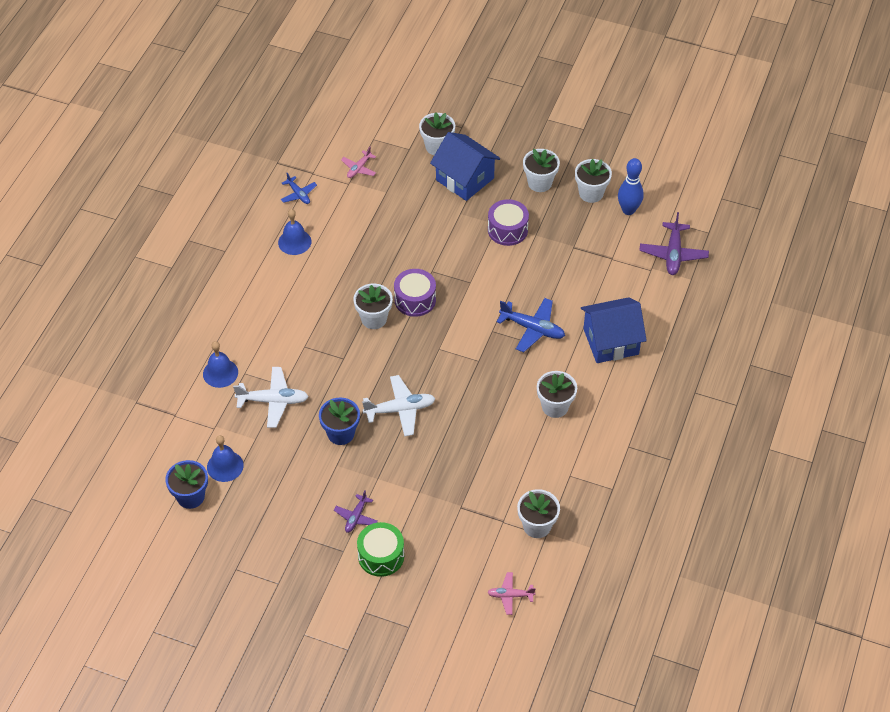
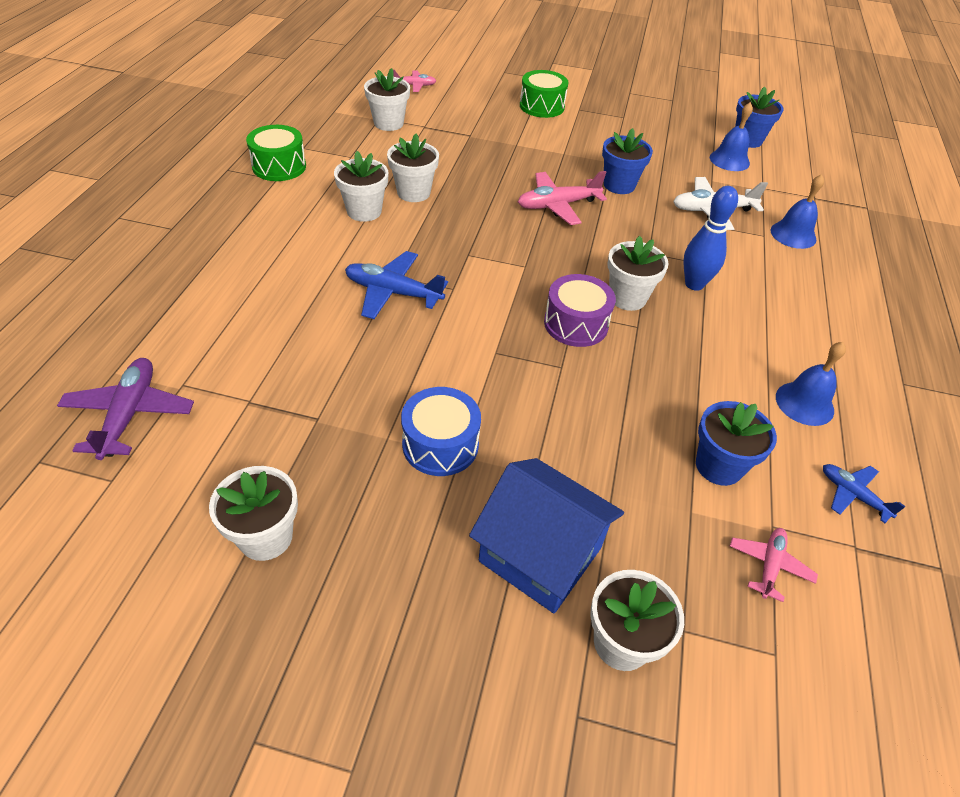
camera: 170 degrees right, 5 degrees down
purple plane [334,490,378,533] -> none
white plane [362,375,435,437] -> pink plane [518,171,607,225]
purple drum [488,199,529,246] -> blue drum [401,387,481,476]
white flower pot [523,149,560,192] -> white flower pot moved to [387,133,439,202]
blue house [581,297,647,363] -> none
blue bowling pin [618,158,644,215] -> blue bowling pin moved to [683,186,738,291]
none -> green drum [246,125,306,181]
none -> blue flower pot [696,401,777,486]

